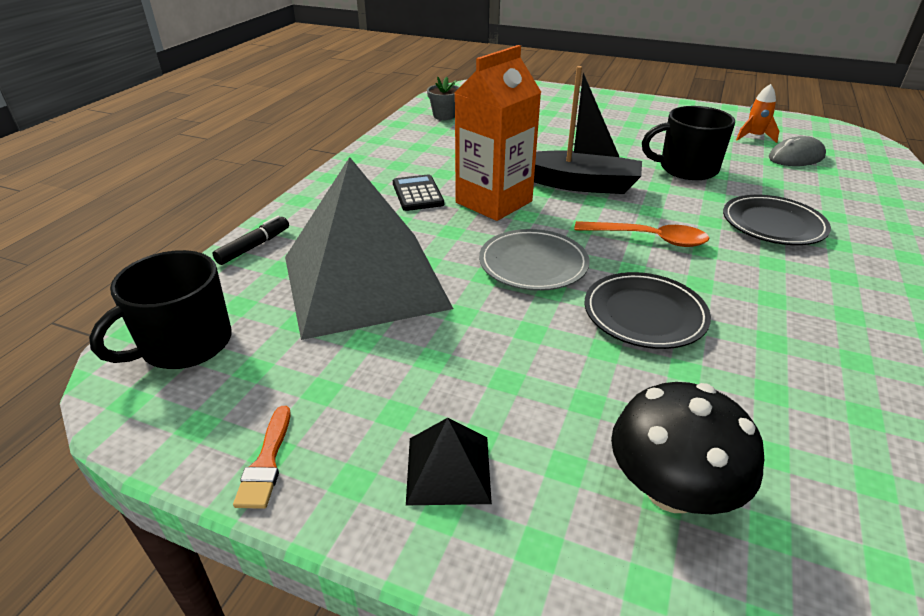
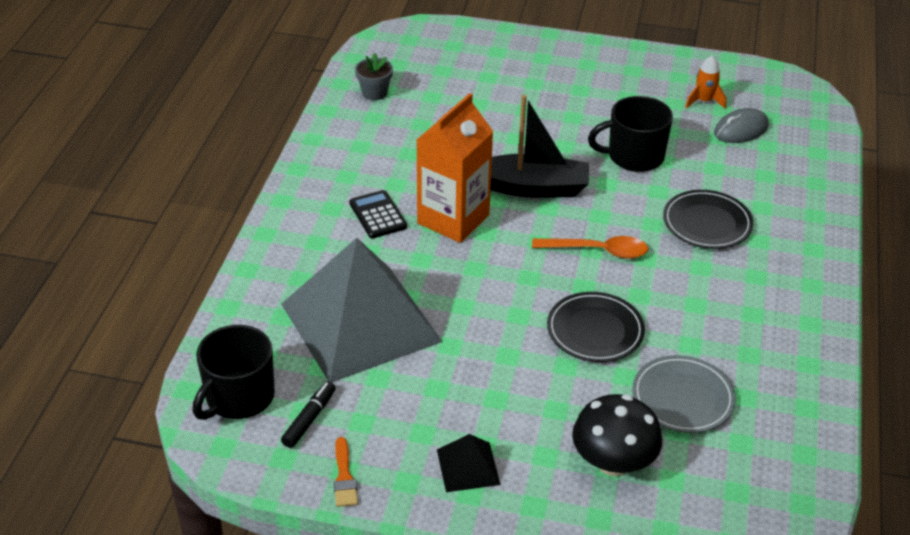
camera: 10 degrees left, 5 degrees up
black marker [212,215,289,265] -> black marker moved to [281,381,336,448]
grey plate [479,229,590,291] -> grey plate moved to [632,355,736,433]

